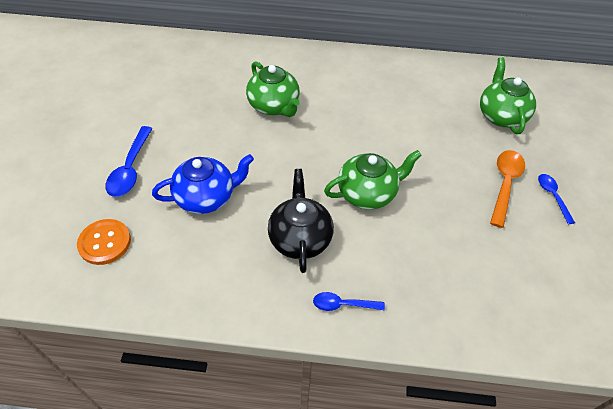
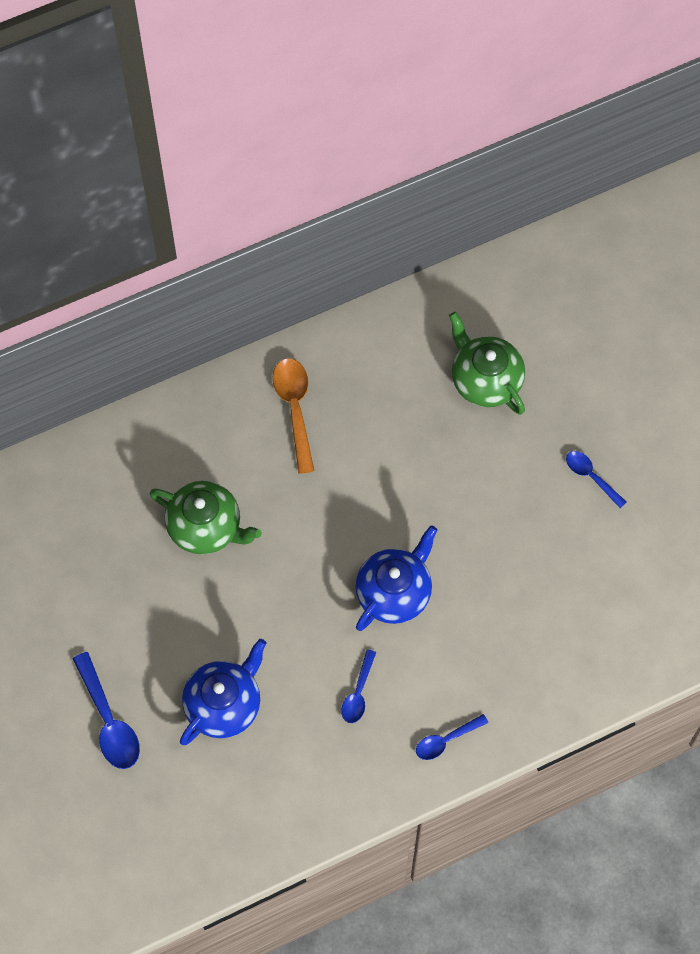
camera: 30 degrees left, 15 degrees up
orange button [77,219,131,265] -> none
black teapot [268,169,334,273] -> blue spoon [341,649,376,723]
green teapot [324,150,422,209] -> blue teapot [355,525,438,631]
orange spoon [490,150,525,228] -> orange spoon moved to [273,358,314,474]

